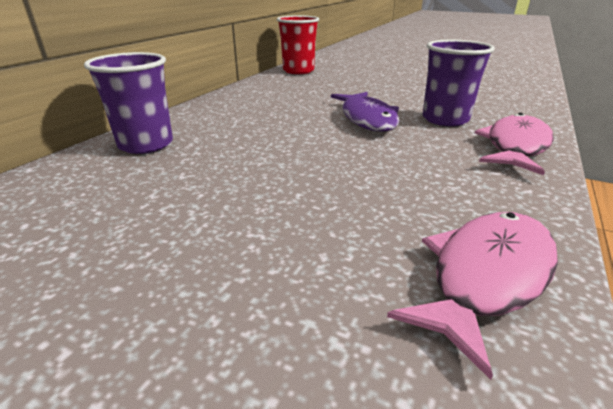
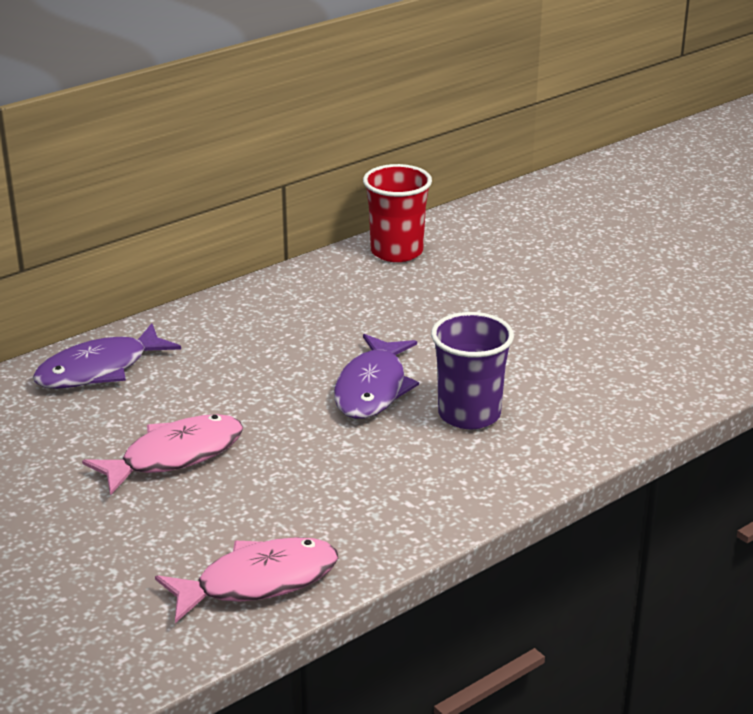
camera: 25 degrees right, 0 degrees up
purple cup [84,52,173,154] -> purple fish [33,323,181,389]
pink fish [475,113,554,175] -> pink fish moved to [82,414,243,496]

